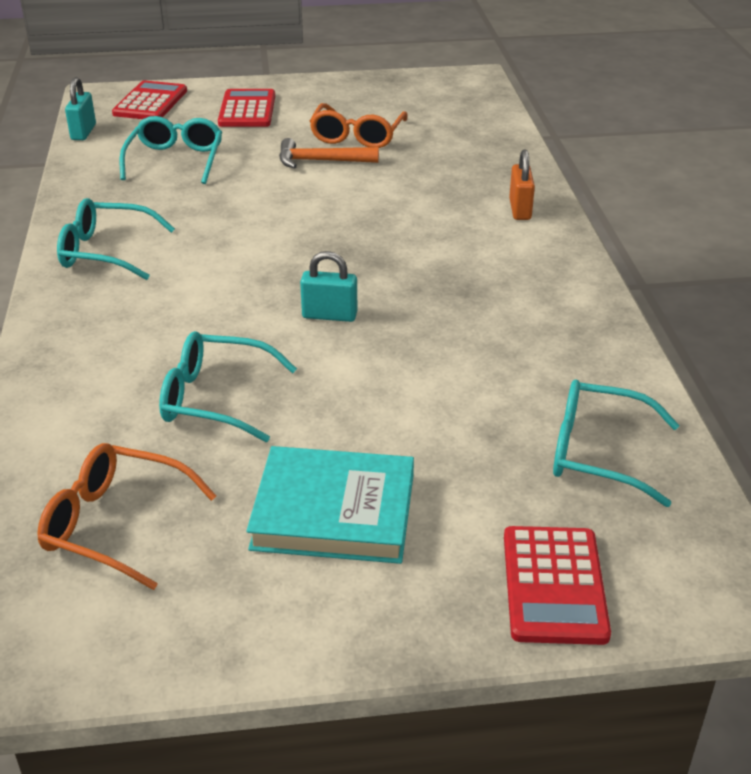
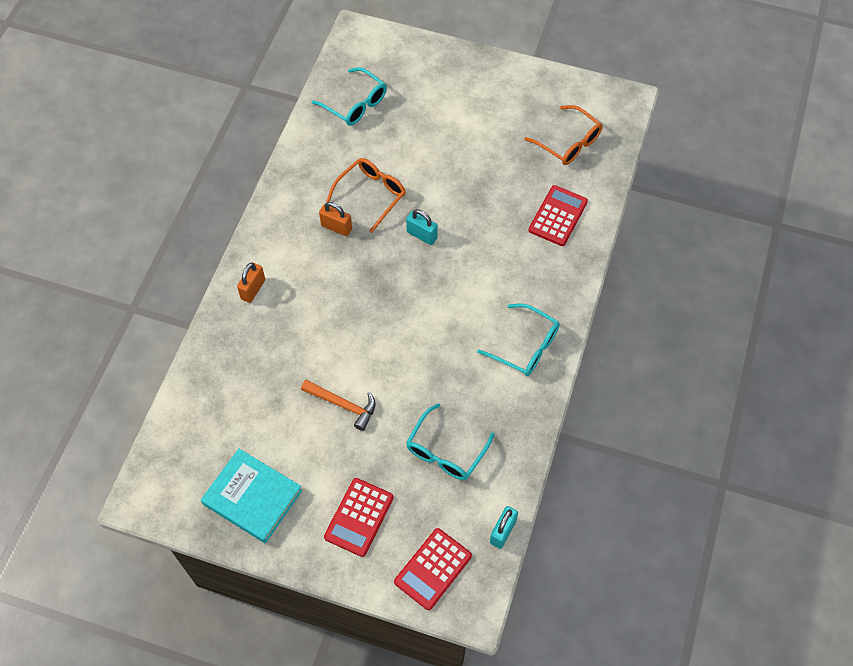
camera: 155 degrees left, 25 degrees up
turquoise glasses [159,331,297,442] -> none
turquoise book [246,446,414,564] -> turquoise book moved to [201,449,302,543]
orange glasses [309,103,408,148] -> orange glasses moved to [326,158,406,233]
red calculator [504,526,611,645] -> red calculator moved to [529,185,588,246]
none -> orange padlock [319,202,352,236]

